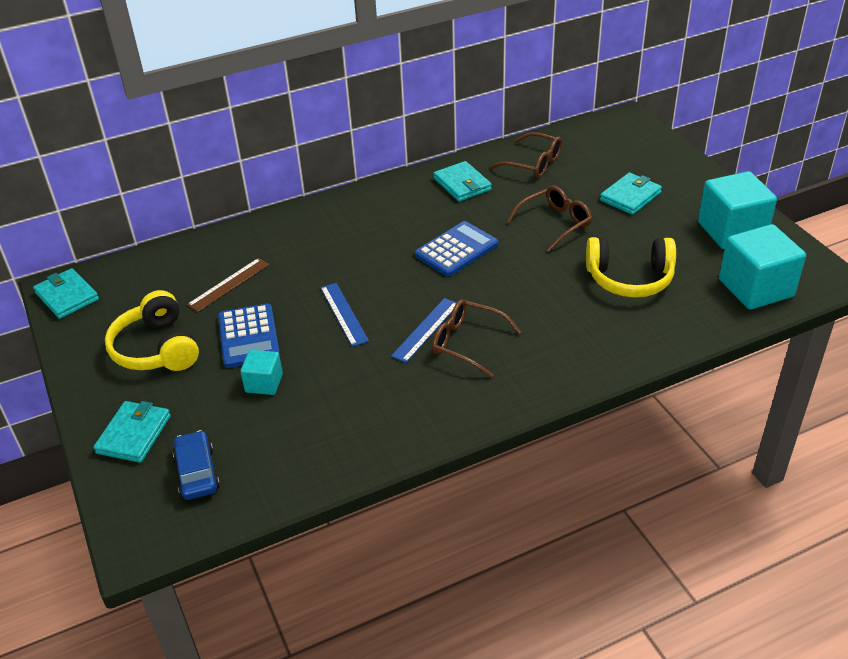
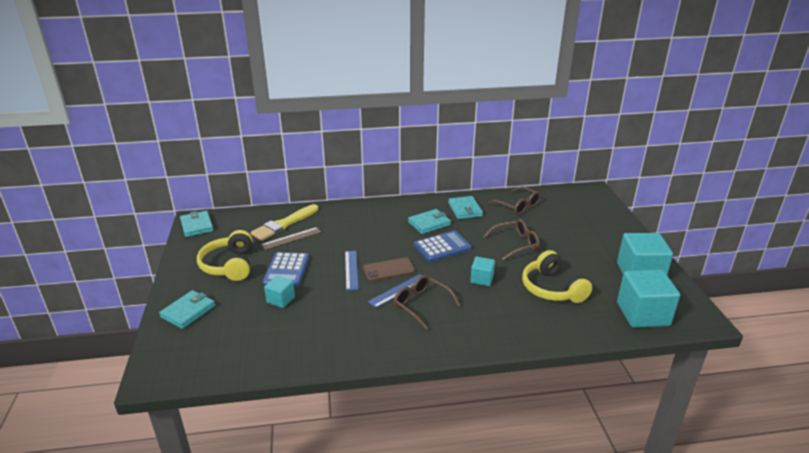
camera: 15 degrees right, 10 degrees down
blue car [172,430,220,500] -> none
yellow headphones [586,237,676,298] -> yellow headphones turned 45 degrees clockwise [522,250,592,303]
turquoise wallet [600,173,662,215] -> turquoise wallet moved to [408,209,451,234]
none -> yellow brush [251,204,318,241]
none -> brown phone [363,257,415,281]
none -> turquoise cube [470,257,495,286]

